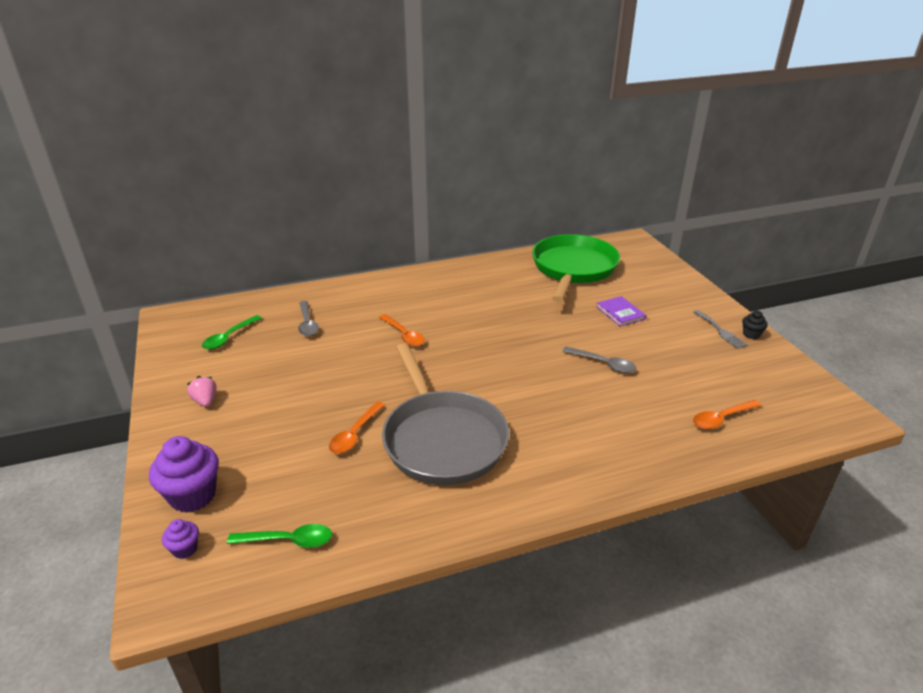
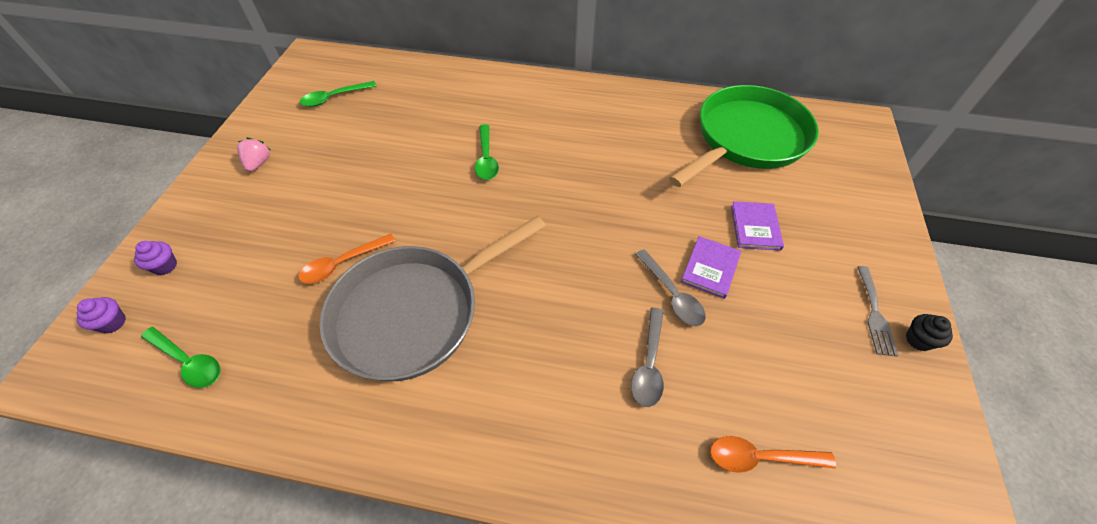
camera: 30 degrees right, 20 degrees up
purple cupcake [149,436,219,513] -> purple cupcake [134,241,177,275], size x0.50
grey spoon [298,301,319,336] -> grey spoon moved to [631,308,664,407]
orange spoon [379,314,425,346] -> green spoon [475,124,499,180]
grey pan [382,343,509,485] -> grey pan turned 45 degrees clockwise [320,216,546,382]
none -> purple book [681,236,741,299]

